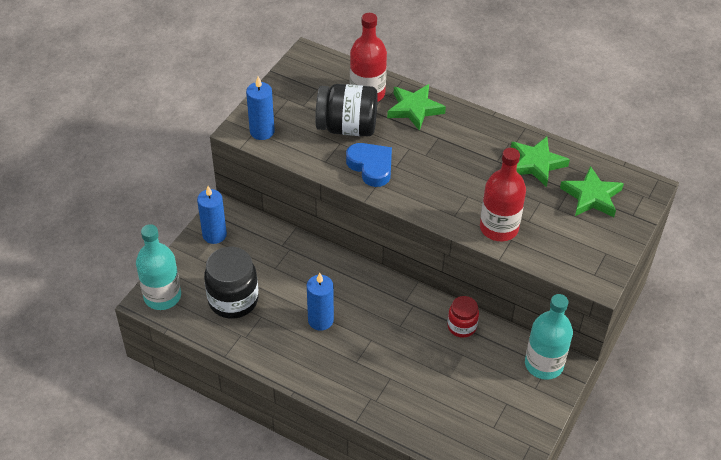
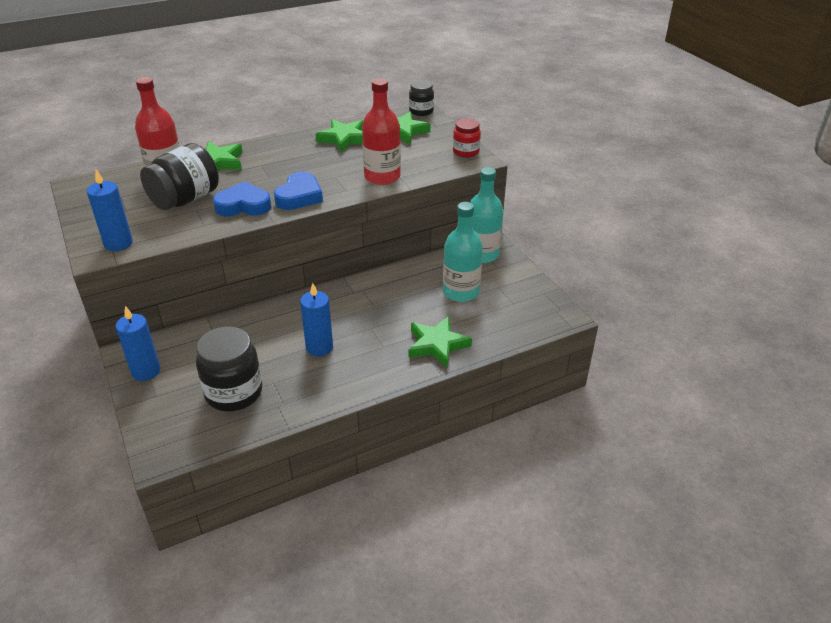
camera: 55 degrees left, 10 degrees down
turquoise bottle [136,224,181,310] -> turquoise bottle moved to [443,202,483,302]
red jar [447,296,479,338] -> red jar moved to [453,118,481,158]
none -> blue heart [274,171,323,210]
none -> green star [408,316,472,368]
none -> black jar [409,80,434,116]

